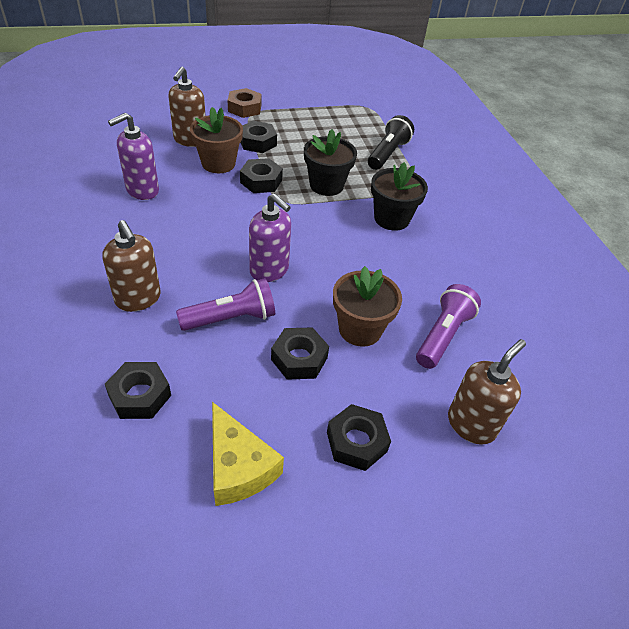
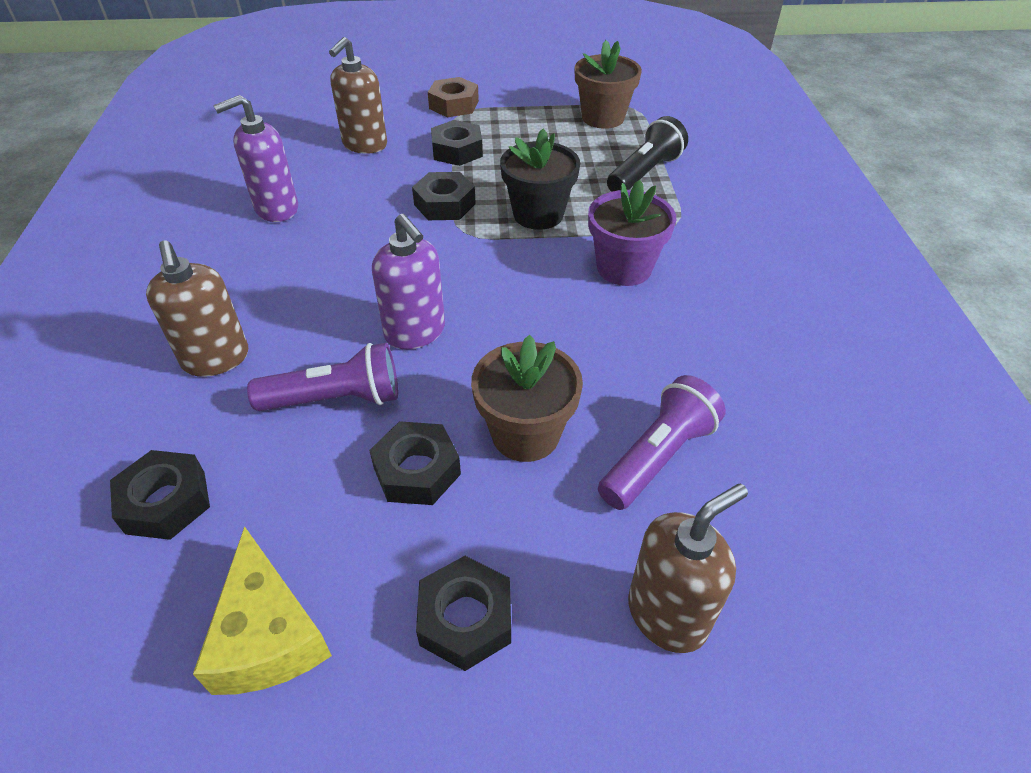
camera: 15 degrees right, 0 degrees up
brown flower pot [190,107,243,173] -> brown flower pot moved to [575,40,642,129]
black flower pot [371,162,428,231] -> purple flower pot [588,180,676,286]

